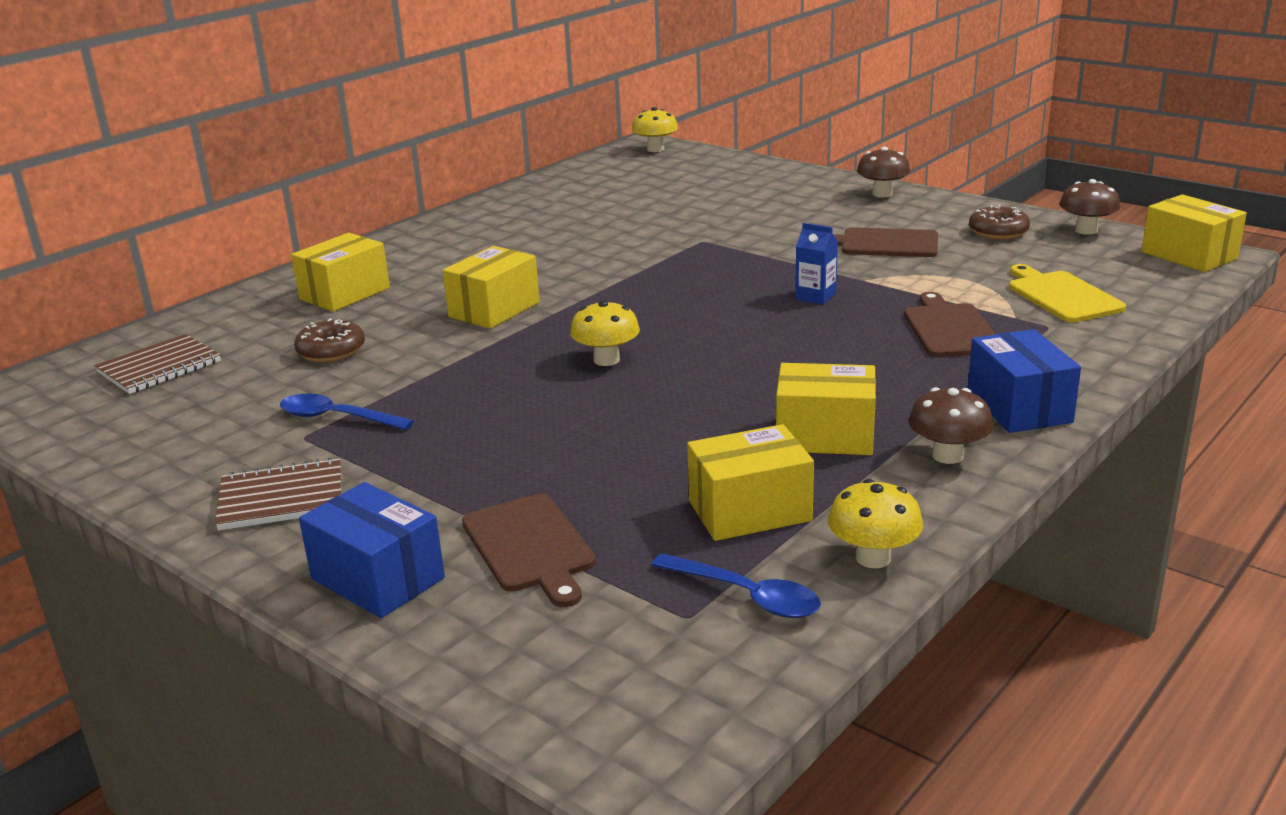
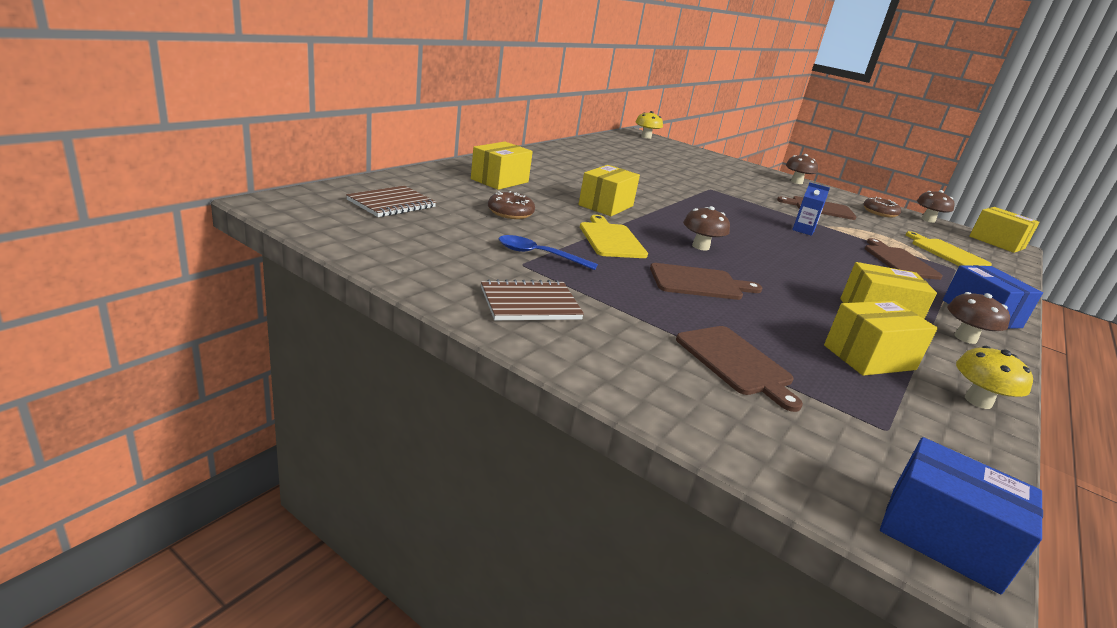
camera: 10 degrees left, 0 degrees up
blue box [299,482,445,618] -> blue box moved to [880,437,1043,594]
yellow mushroom [570,300,640,366] -> brown mushroom [683,206,730,251]
blue spoon [652,553,821,618] -> none
none -> yellow cutting board [580,215,648,258]
none -> brown cutting board [650,263,762,300]

